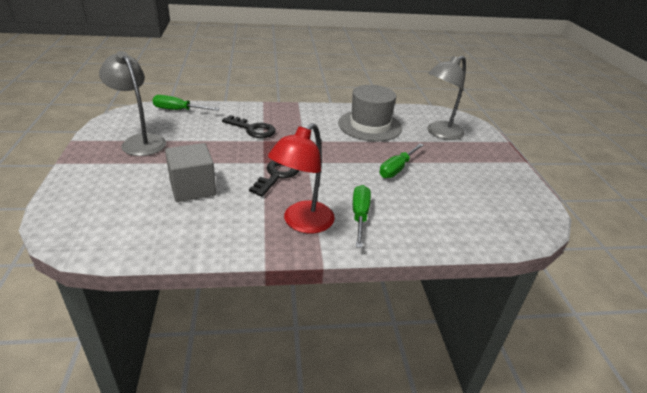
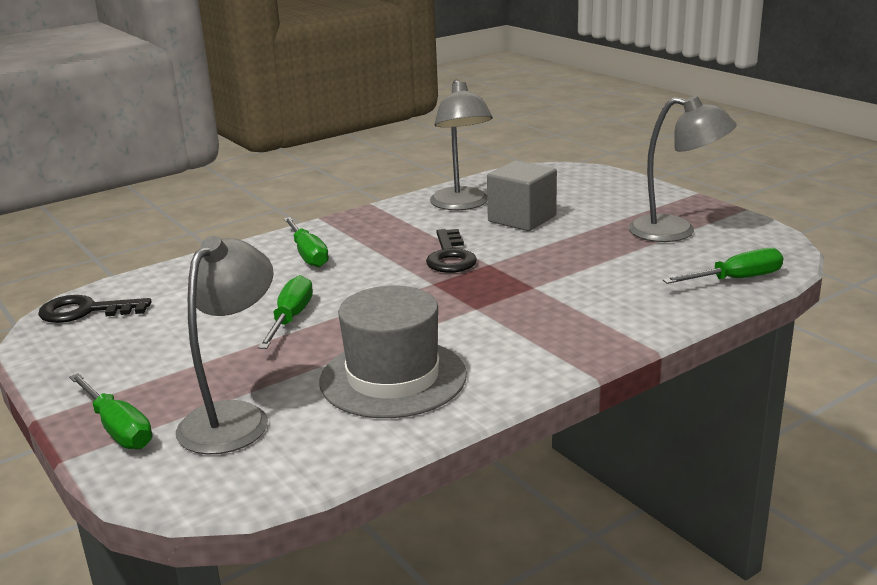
camera: 155 degrees right, 10 degrees down
black key [222,115,276,138] -> black key moved to [38,295,152,323]
red lamp [268,123,335,233] -> none
none -> green screwdriver [69,373,152,450]
none -> grey lamp [430,80,493,210]

